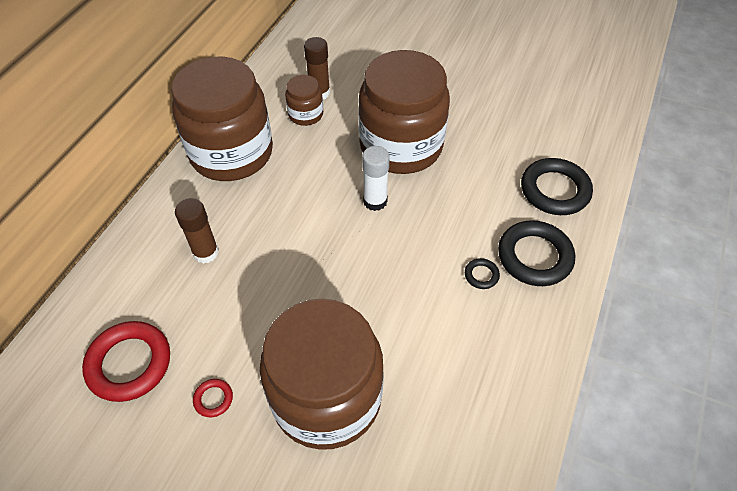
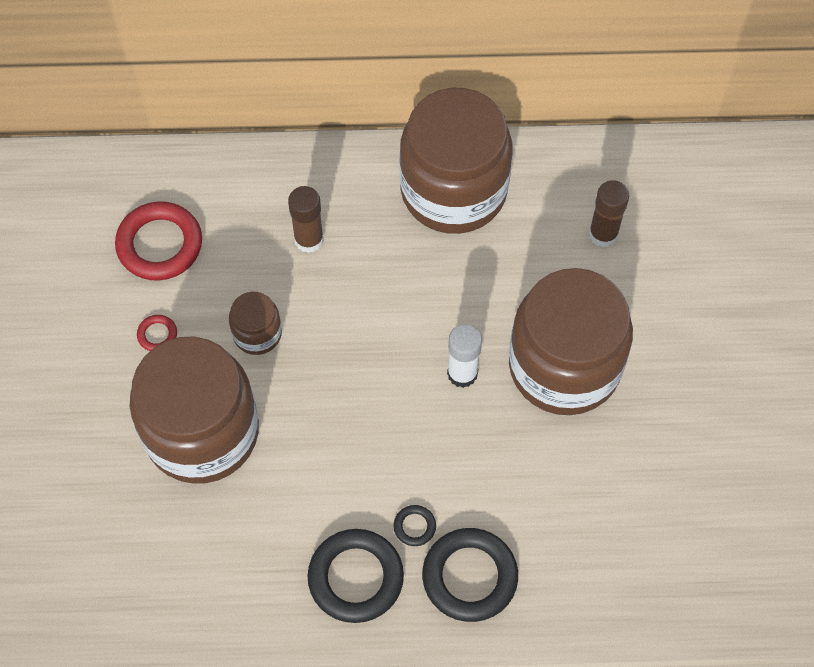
camera: 65 degrees right, 10 degrees up
brown jar [285,75,323,126] -> brown jar moved to [229,292,282,355]
black ring [521,158,593,215] -> black ring moved to [307,529,404,623]

